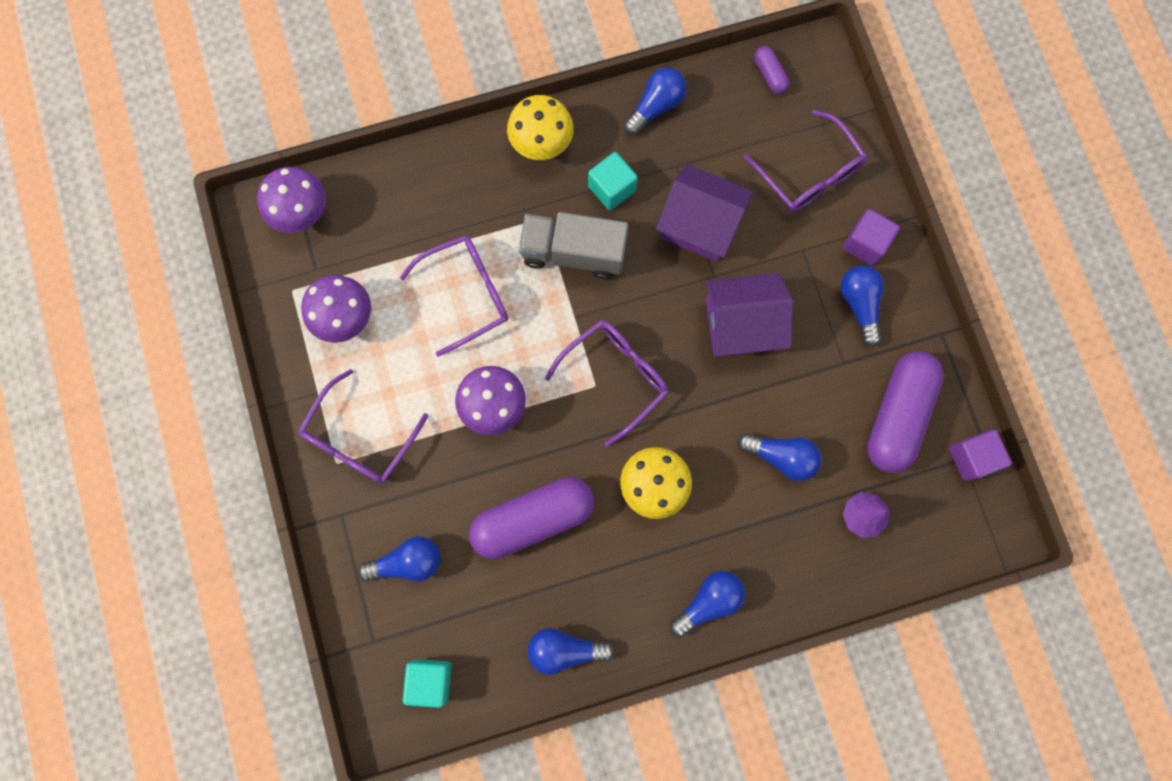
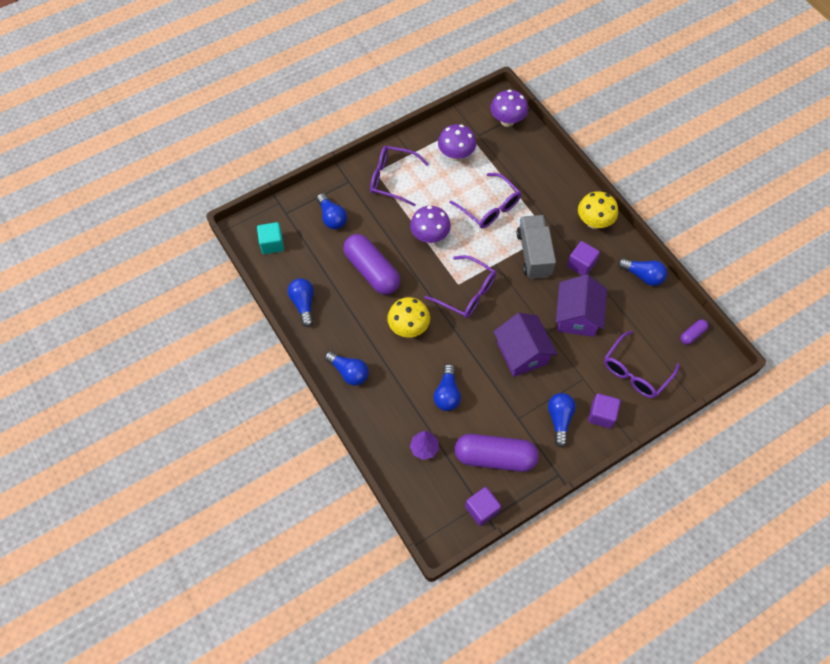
camera: 75 degrees right, 15 degrees down
turquoise cube [588,152,638,210] -> purple cube [567,241,600,275]
blue light bulb [840,265,884,347] -> blue light bulb turned 60 degrees counterclockwise [548,393,576,447]

